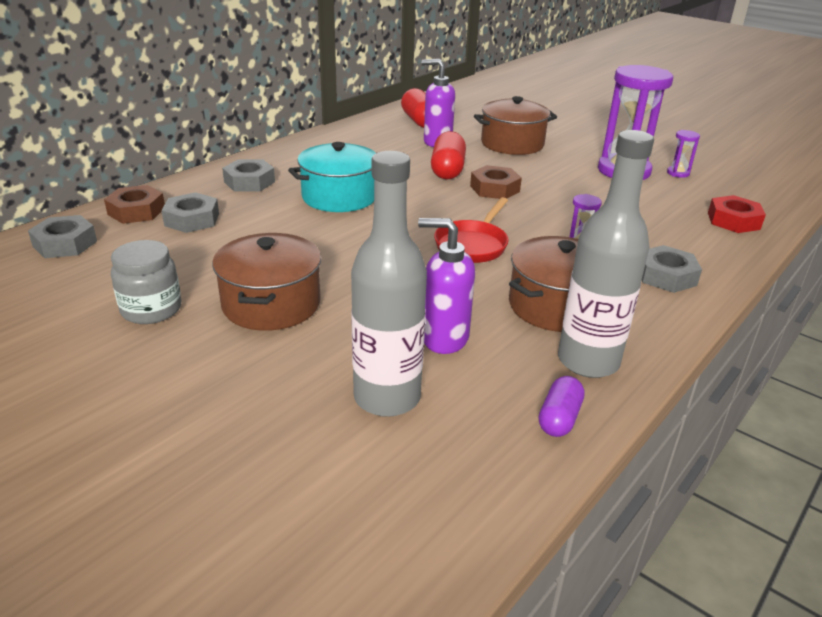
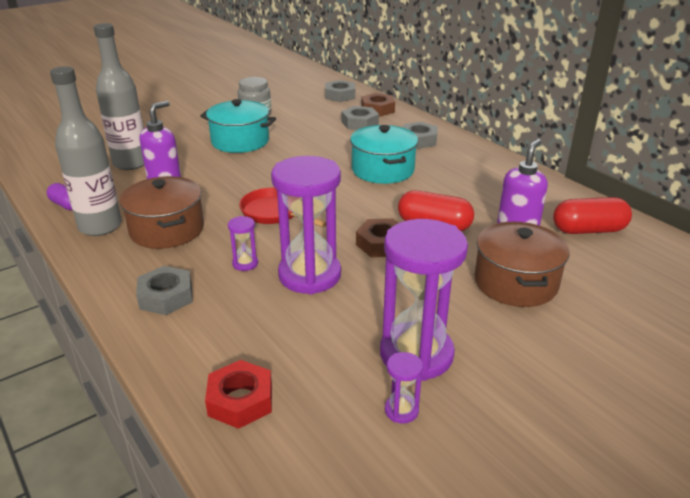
camera: 105 degrees right, 0 degrees up
brown pot [212,233,321,331] -> turquoise pot [200,99,276,153]
none -> purple hourglass [271,156,341,295]

